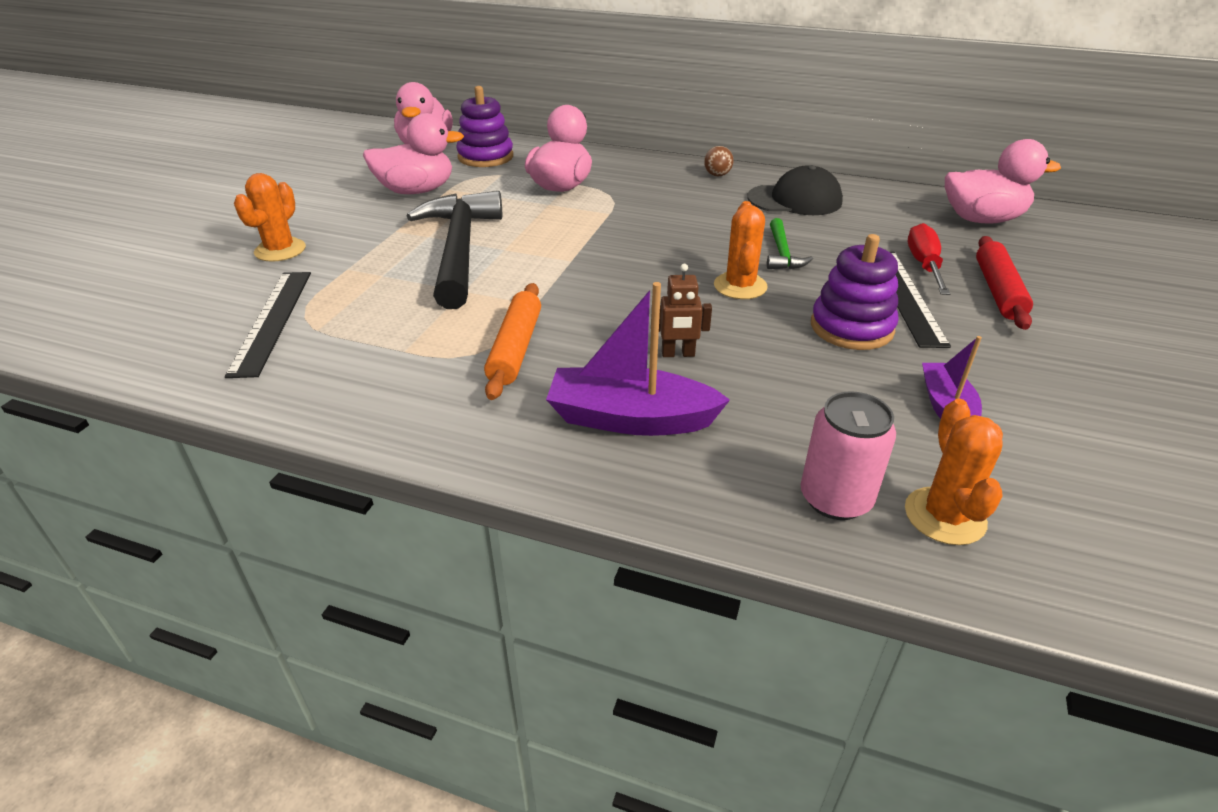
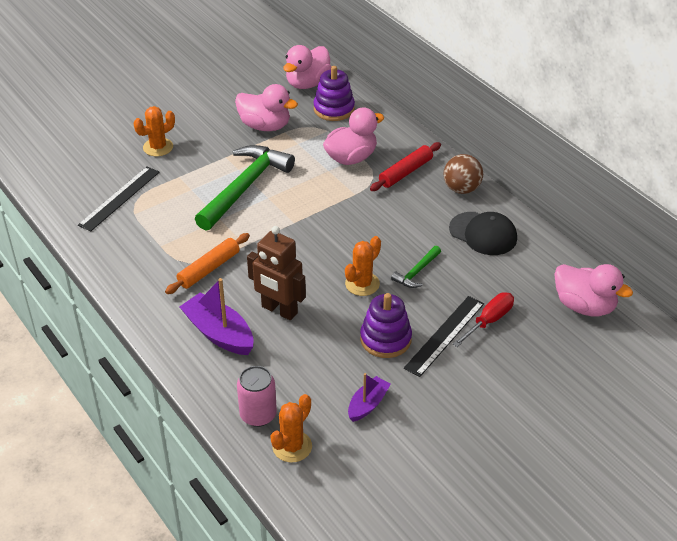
camera: 35 degrees right, 5 degrees up
black hammer [407,191,502,309] -> green hammer [195,145,295,231]
brown robot [651,264,712,357] -> brown robot [247,226,306,320], size x1.89
brown ball [704,146,734,176] -> brown ball [444,154,483,194], size x1.77
red rolling pin [976,236,1033,330] -> red rolling pin moved to [370,142,441,191]

